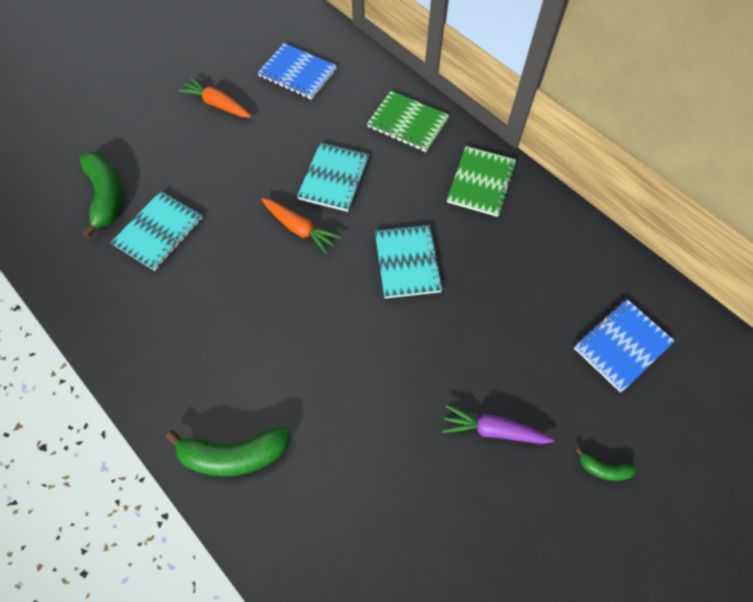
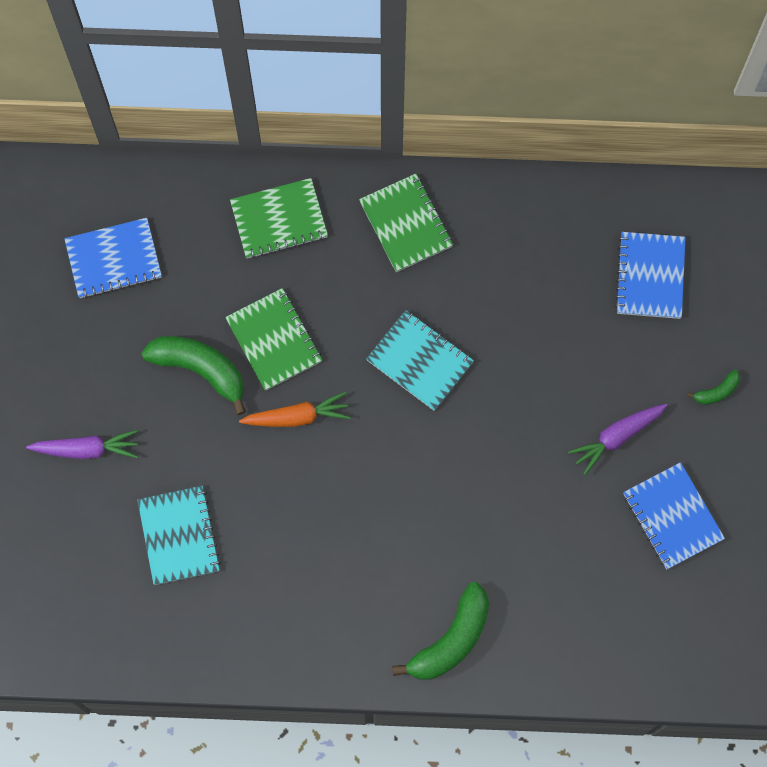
camera: 45 degrees left, 10 degrees up
green banana [80,152,122,238] -> green banana moved to [142,336,246,415]
orange carrot [178,77,251,118] -> none
turquoise notebook [297,143,370,212] -> green notebook [225,288,322,391]
none -> purple carrot [26,430,138,459]
none -> blue notebook [623,462,725,569]

